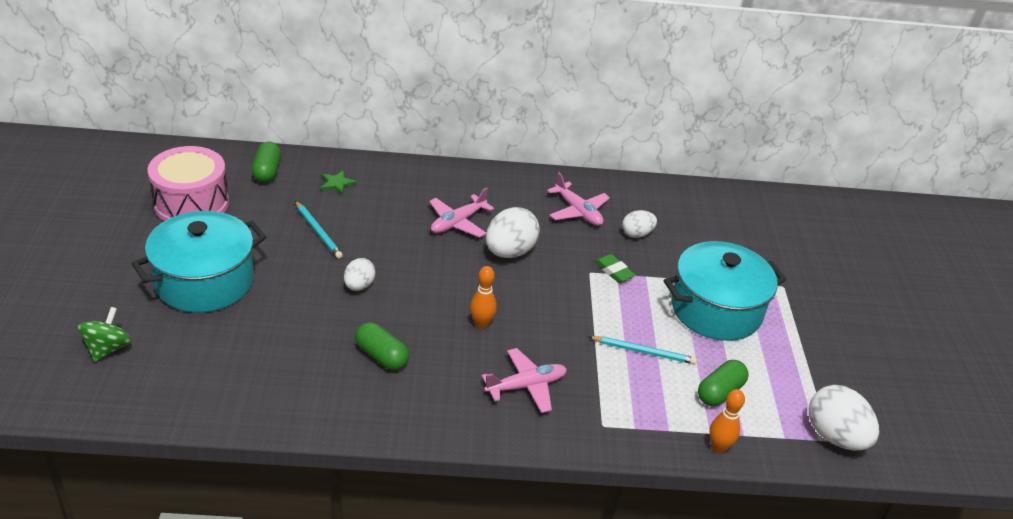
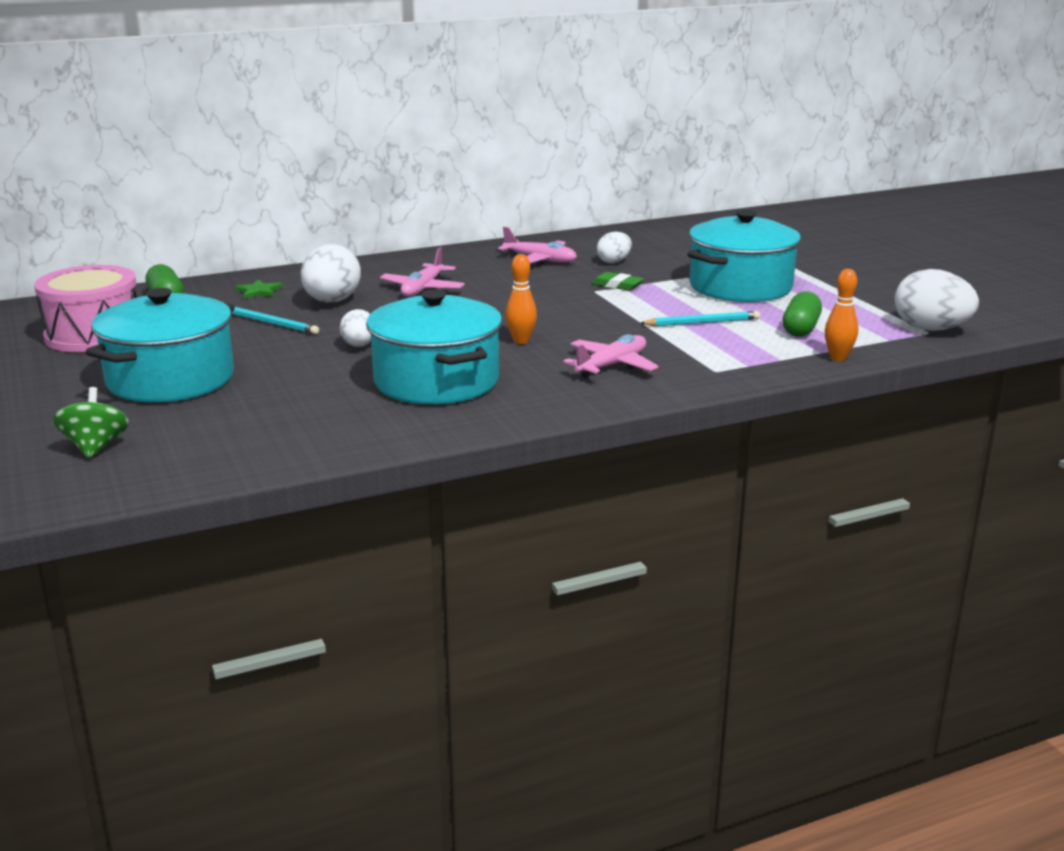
camera: 20 degrees left, 15 degrees down
green capsule [355,322,409,370] -> turquoise pot [366,289,502,404]
white egg [486,207,540,258] -> white egg moved to [301,244,361,303]

